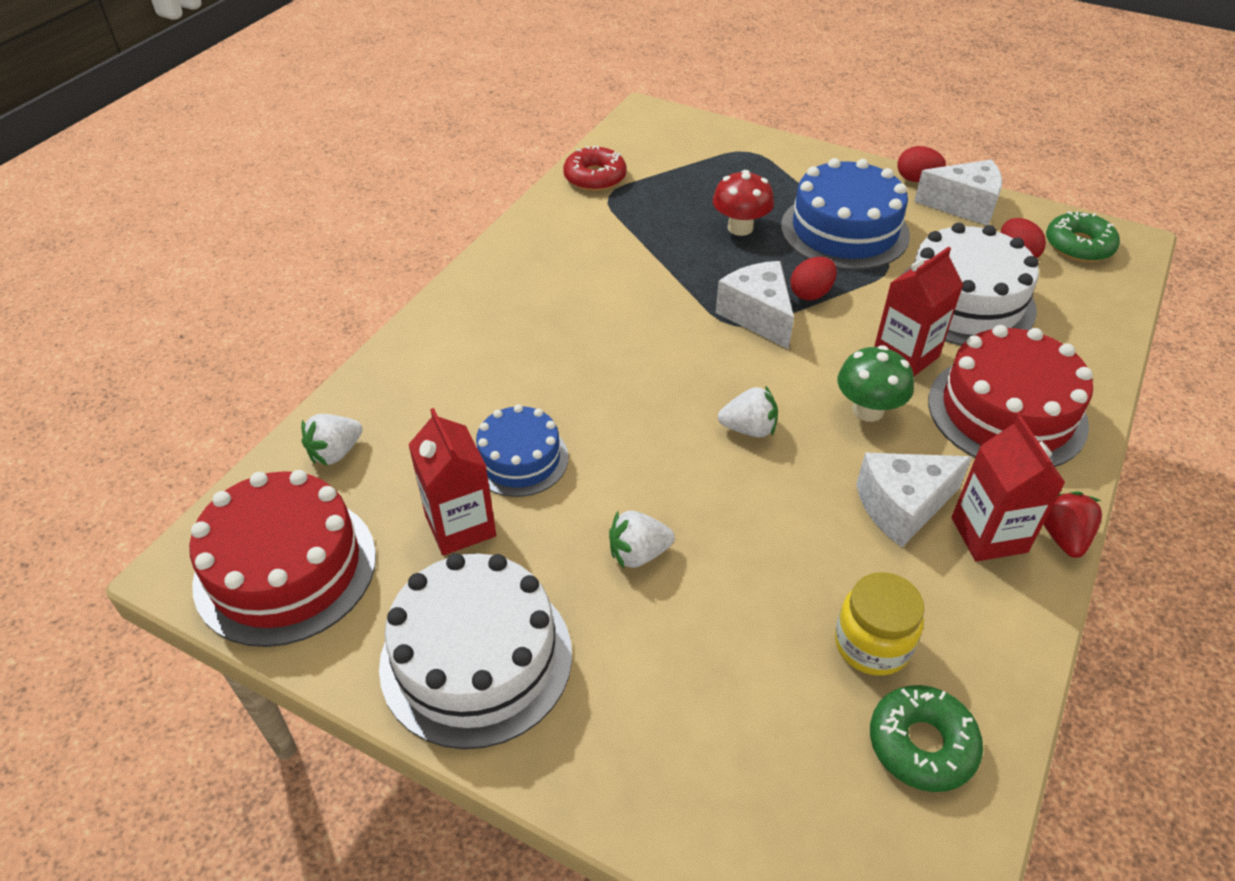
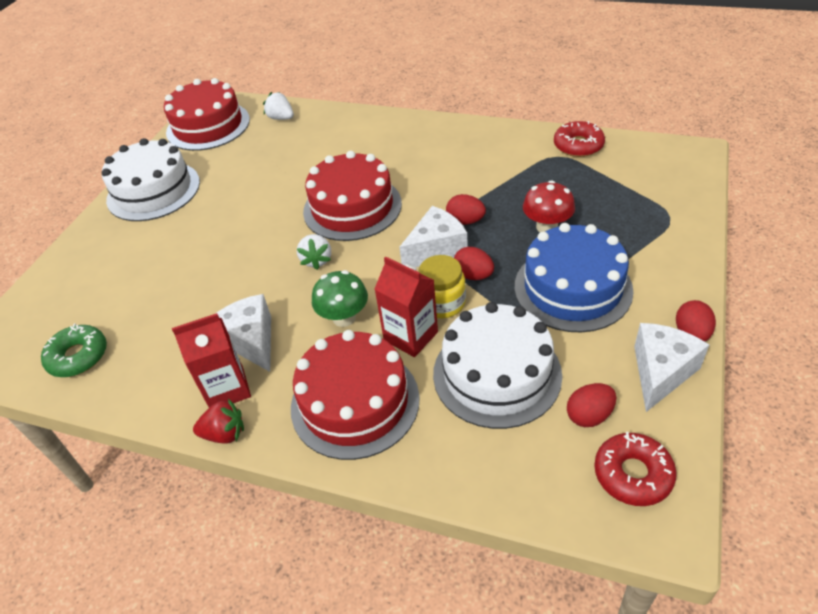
camera: 85 degrees right, 0 degrees up
red carton [408,408,496,556] -> none
blue cake [476,404,568,497] -> none
white strawberry [609,511,675,568] -> none
yellow jar [835,572,925,676] -> yellow jar moved to [418,255,466,318]
white cheese [914,159,1003,226] -> white cheese turned 150 degrees counterclockwise [634,323,709,412]
green donut [1046,211,1120,262] -> red donut [594,432,677,506]
none -> red cake [303,151,402,241]
none -> red egg [446,194,486,225]

